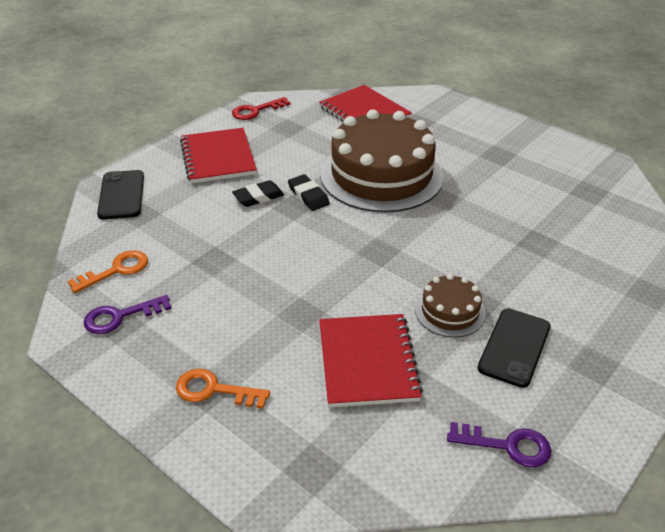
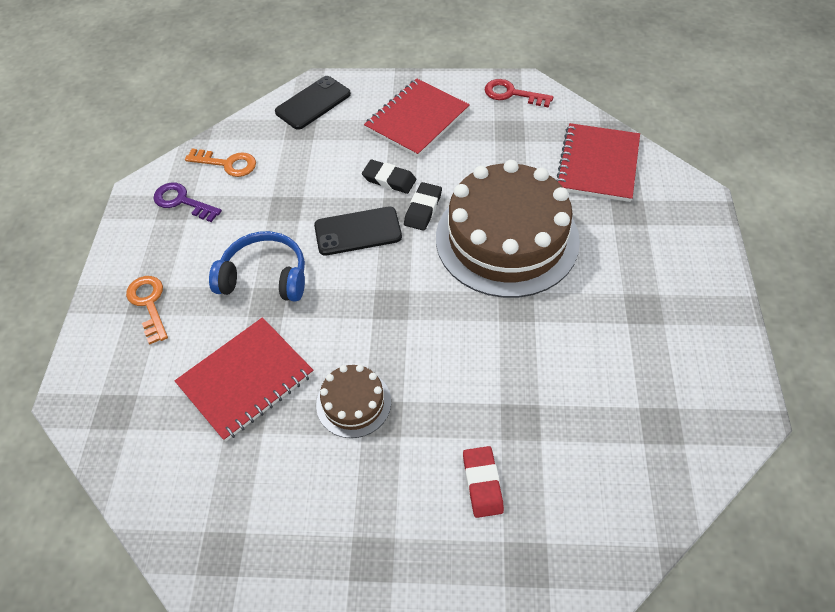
camera: 55 degrees right, 15 degrees up
purple key [447,422,551,467] -> none
black phone [478,308,551,388] -> black phone moved to [314,207,402,256]
none -> blue headphones [209,231,305,302]
none -> red eraser [463,446,504,518]

